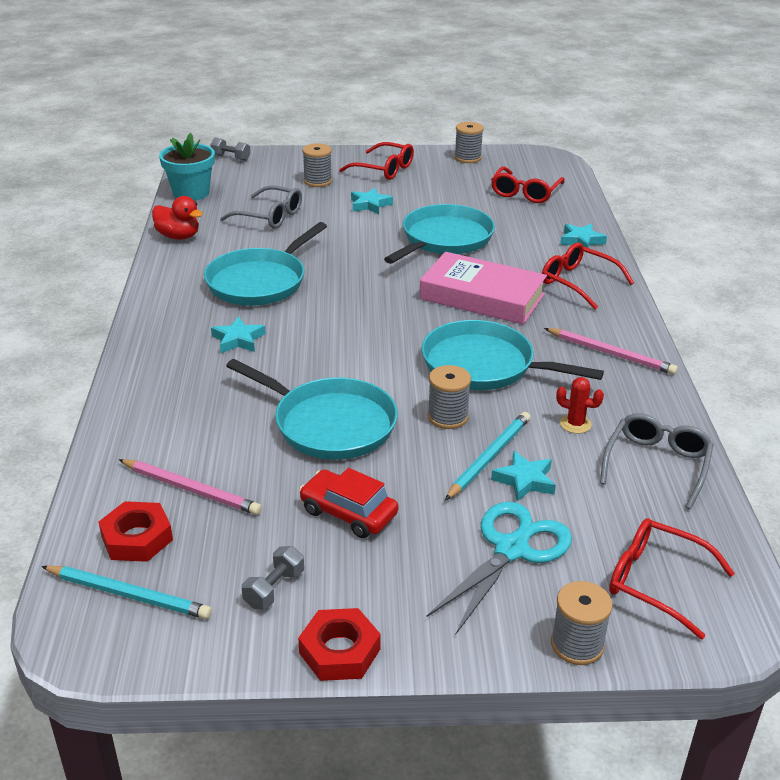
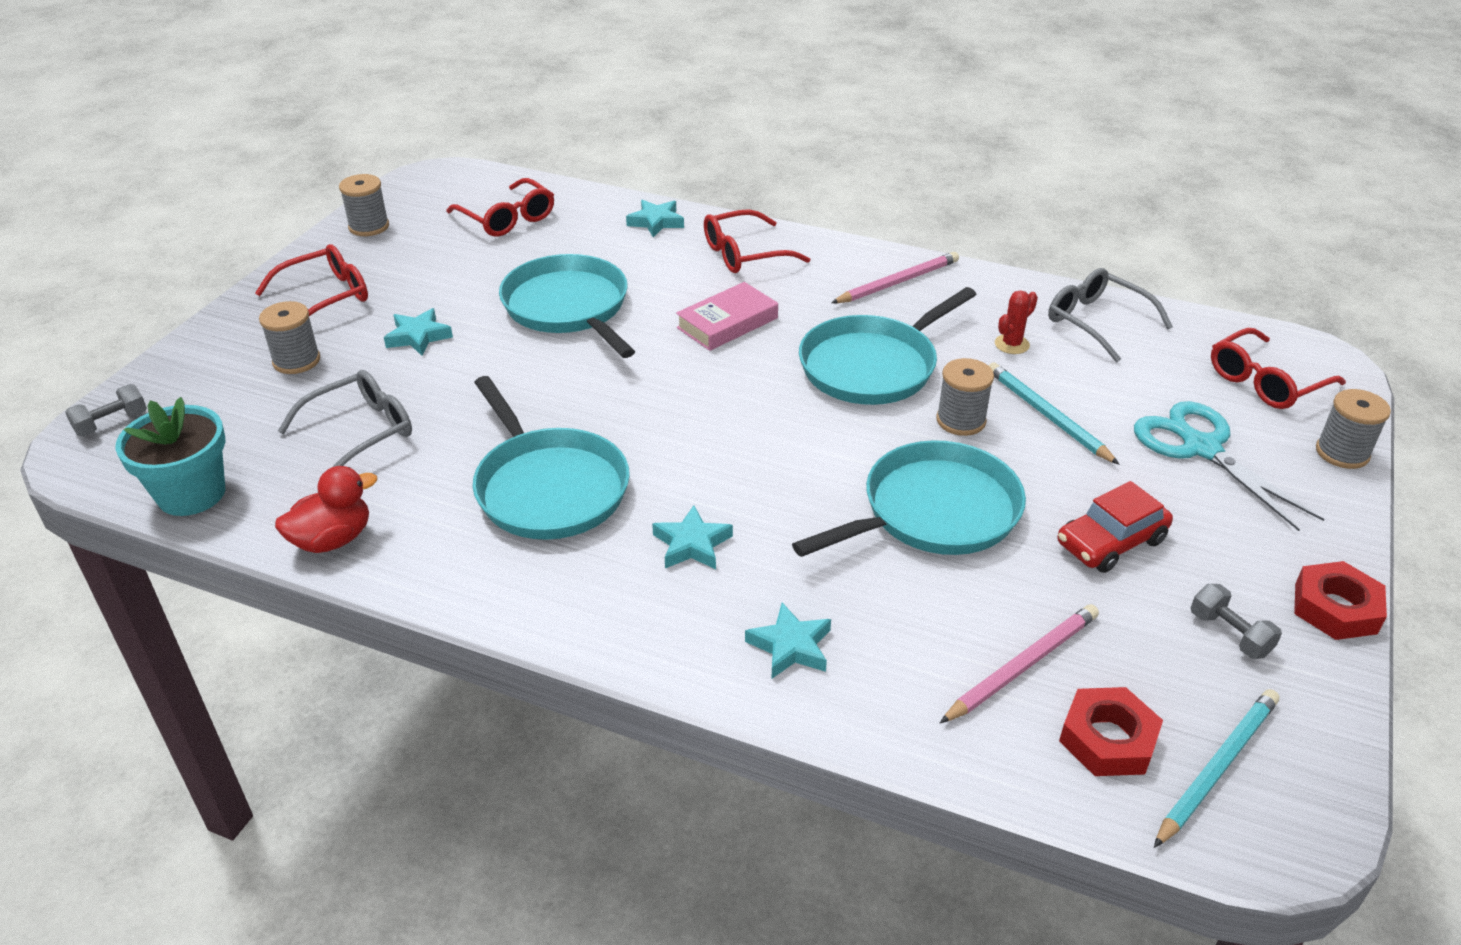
camera: 65 degrees left, 5 degrees up
pink book [419,252,547,325] -> pink book [676,282,778,351], size x0.63
turquoise star [491,451,556,502] -> turquoise star moved to [745,602,831,679]

